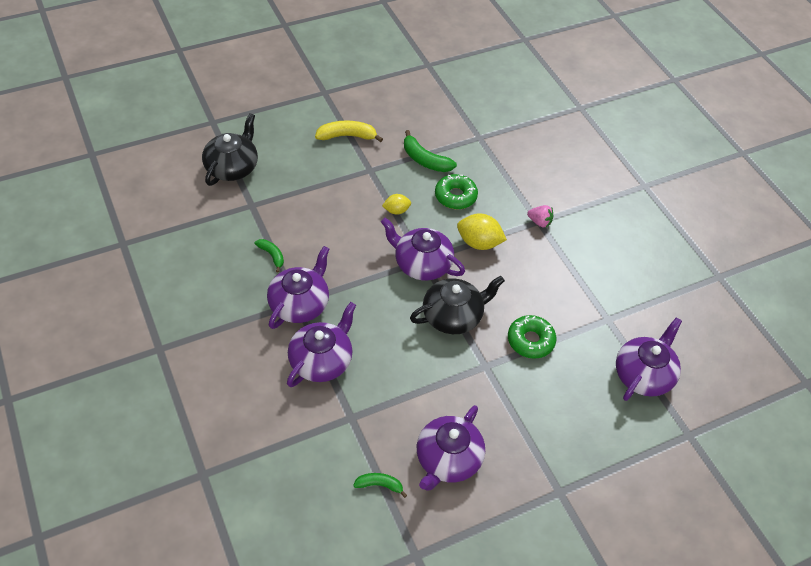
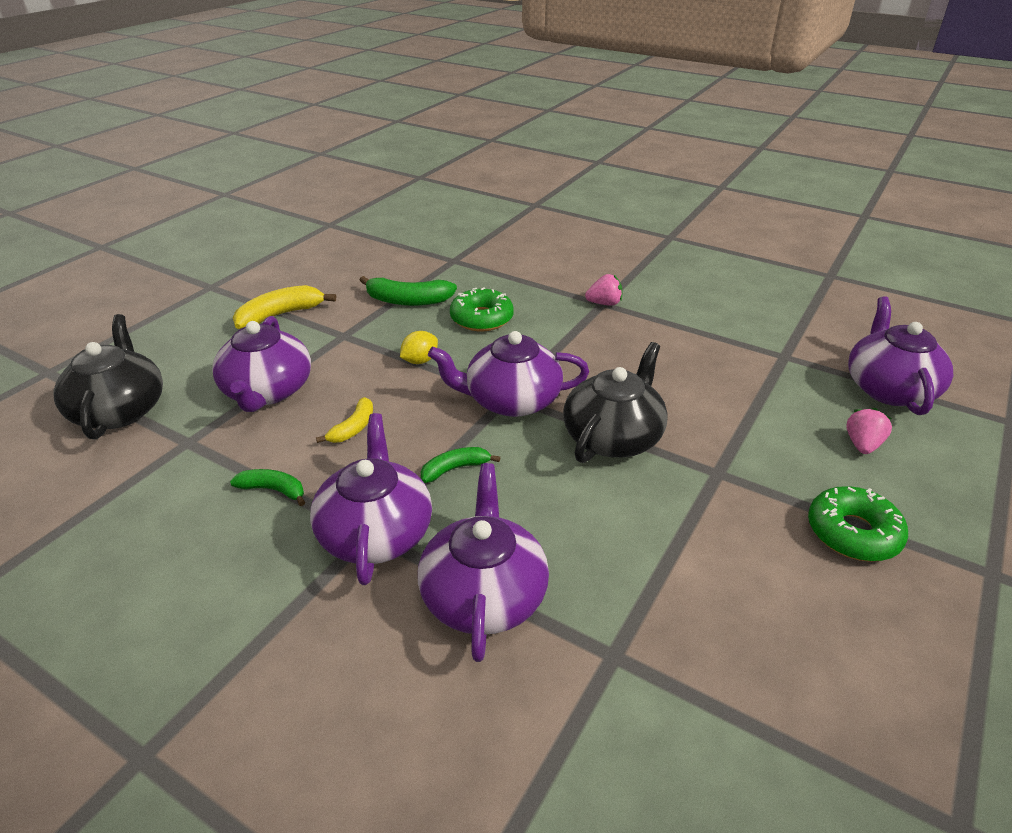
camera: 30 degrees left, 15 degrees down
green banana [353,473,407,498] -> green banana moved to [420,447,500,483]
purple teapot [417,405,485,491] -> purple teapot moved to [212,316,311,412]
yellow lemon [457,213,507,250] -> none
green donut [508,315,556,359] -> green donut moved to [808,486,908,562]
none -> yellow banana [316,397,373,443]
none -> pink strawberry [846,408,892,454]

